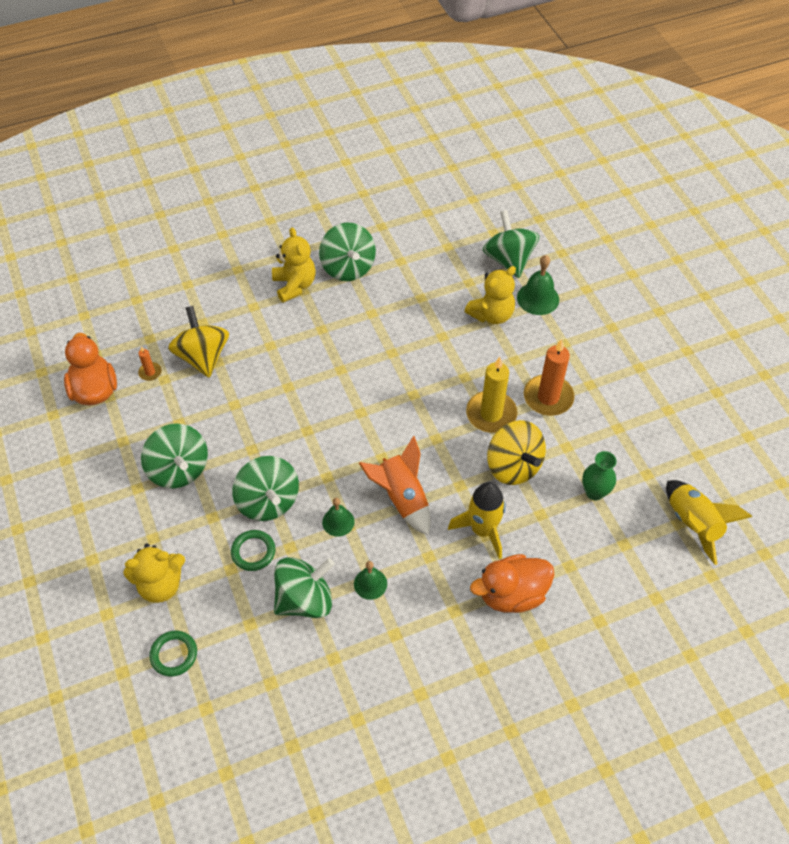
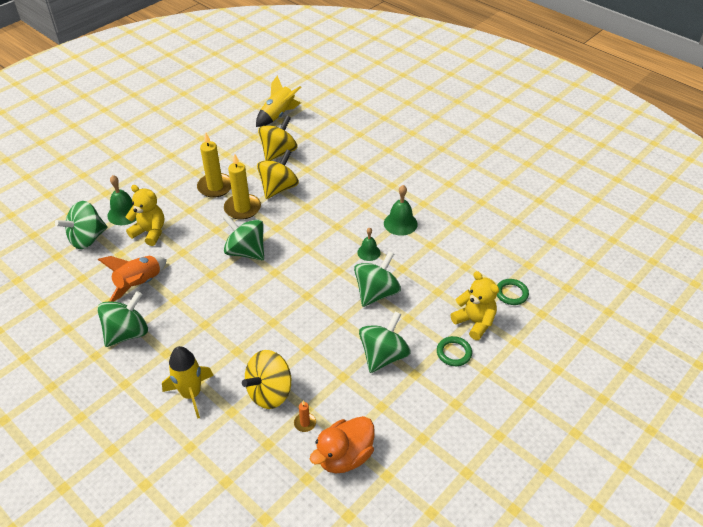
camera: 115 degrees left, 10 degrees down
green ring [231,530,275,571] -> green ring moved to [437,336,472,366]
yellow teddy bear [272,227,316,303] -> none
green spinning top [274,557,335,618] -> green spinning top moved to [223,214,264,260]
green bell [354,561,387,600] -> green bell [384,185,418,236], size x1.51
orange rocket [359,436,431,535] -> orange rocket moved to [98,256,167,302]
yellow rocket [448,482,506,559] -> yellow rocket moved to [162,346,214,419]
orange duck [470,554,554,613] -> none
orange candle [524,339,575,416] -> yellow candle [197,133,231,198]
green vase [582,451,616,500] -> yellow spinning top [258,115,297,161]

